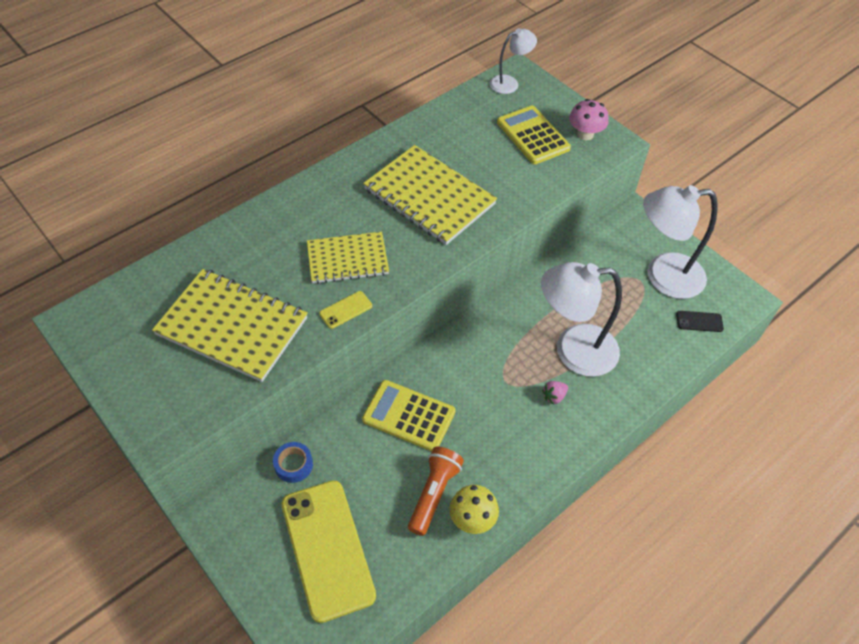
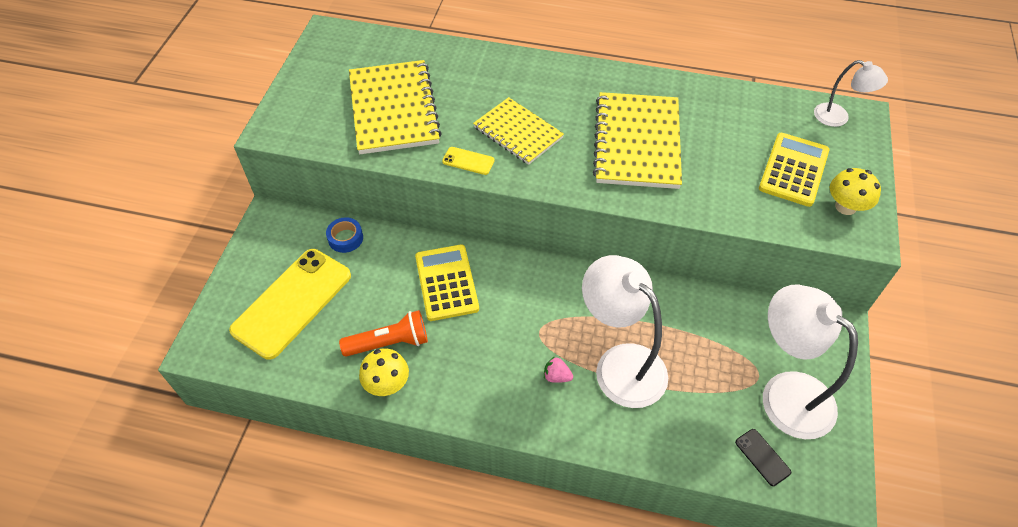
camera: 55 degrees right, 0 degrees up
pink mushroom [569,99,608,140] -> yellow mushroom [830,168,881,215]

